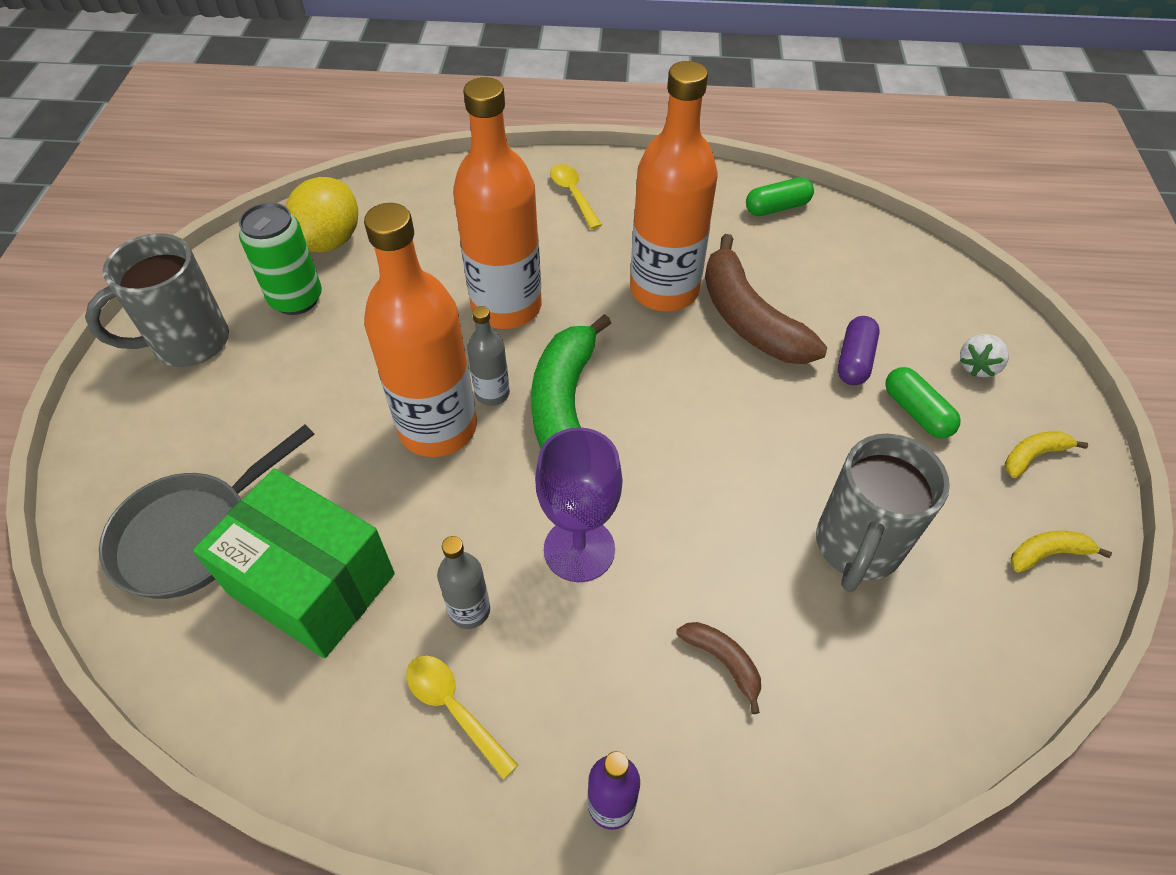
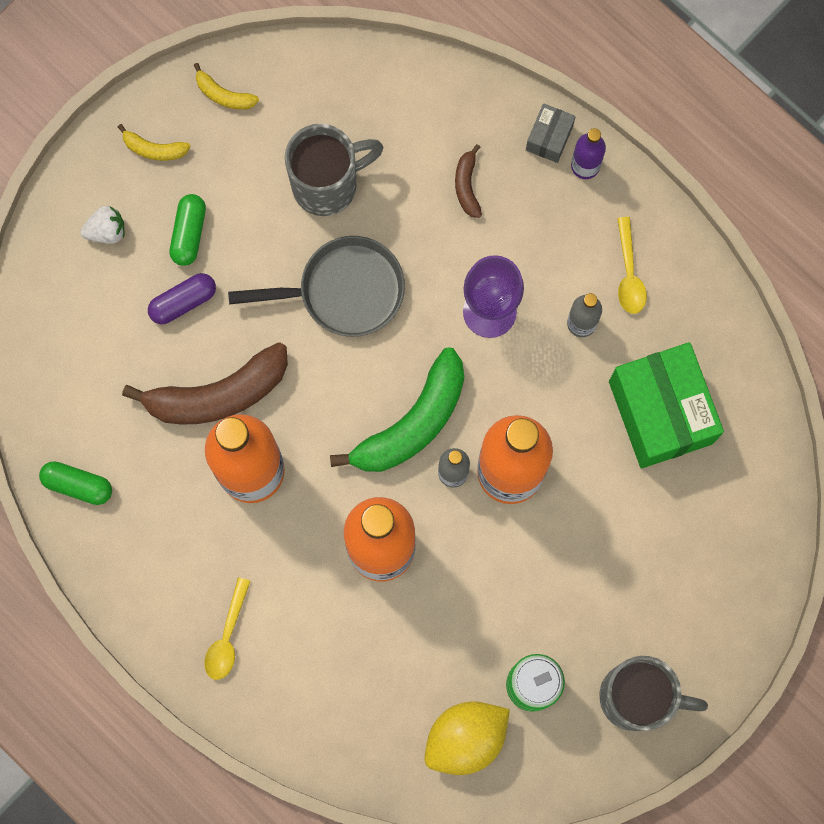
camera: 140 degrees left, 25 degrees up
grey pan [99,425,314,599] -> grey pan moved to [228,236,405,337]
brown banana [705,234,827,364] -> brown banana turned 60 degrees clockwise [122,342,288,425]
none -> grey box [526,103,576,163]

